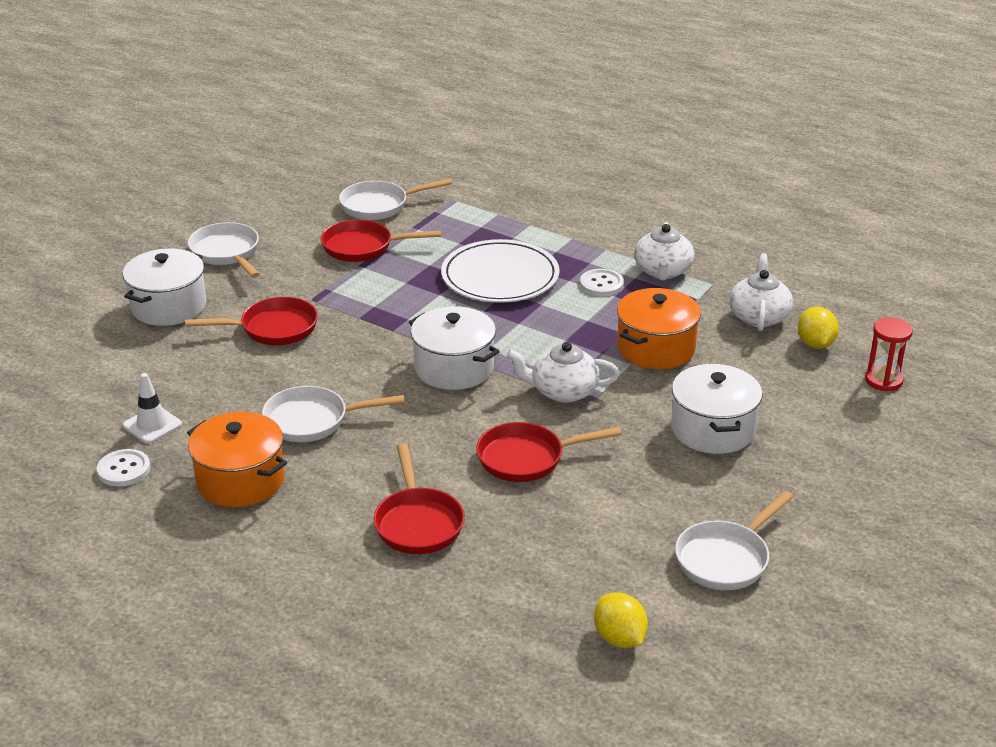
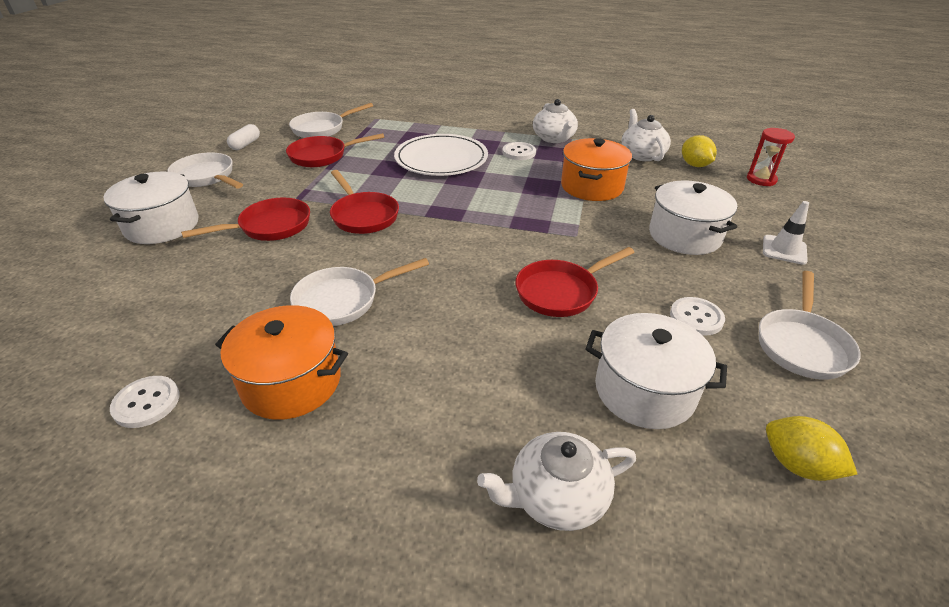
camera: 20 degrees left, 5 degrees up
white traffic cone [123,373,182,444] -> white traffic cone moved to [763,201,809,265]
red pan [373,443,465,554] -> red pan moved to [330,170,399,234]
white pot [409,306,500,390] -> white pot moved to [586,313,727,429]
white teapot [507,342,620,403] -> white teapot moved to [477,432,636,531]
none -> white capsule [227,124,260,150]
none -> white button [670,297,725,336]

